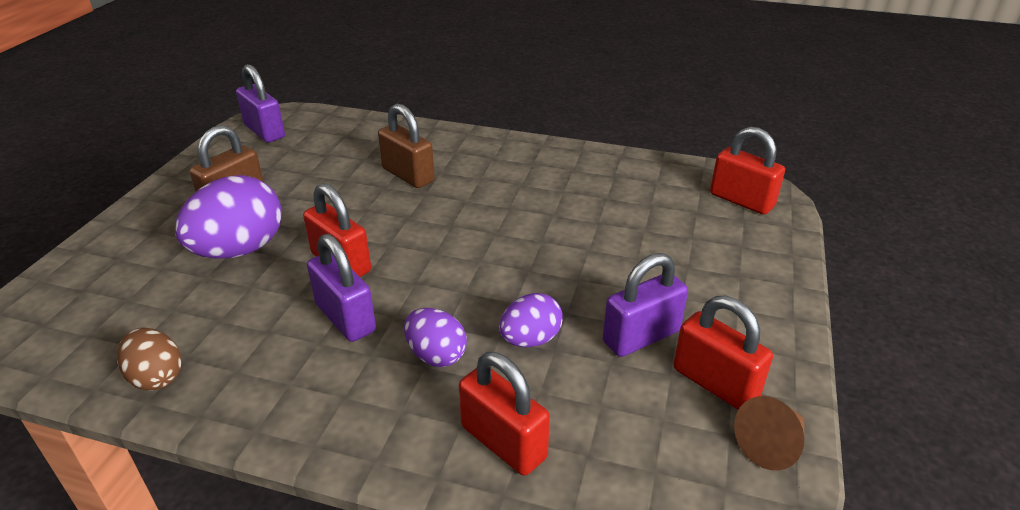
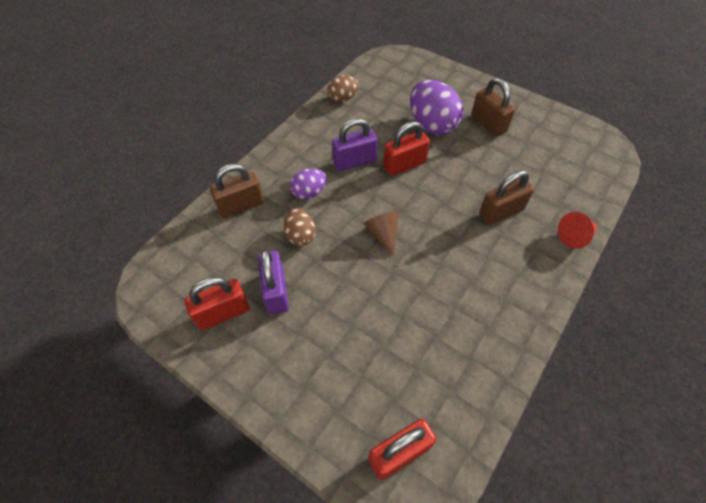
camera: 110 degrees right, 20 degrees up
purple padlock [236,64,285,143] -> none
red padlock [459,352,550,476] -> brown padlock [210,164,264,218]
purple egg [499,293,563,347] -> brown egg [284,208,316,246]
brown cone [734,396,804,470] -> brown cone moved to [364,211,398,256]
none -> red cone [558,212,598,249]

